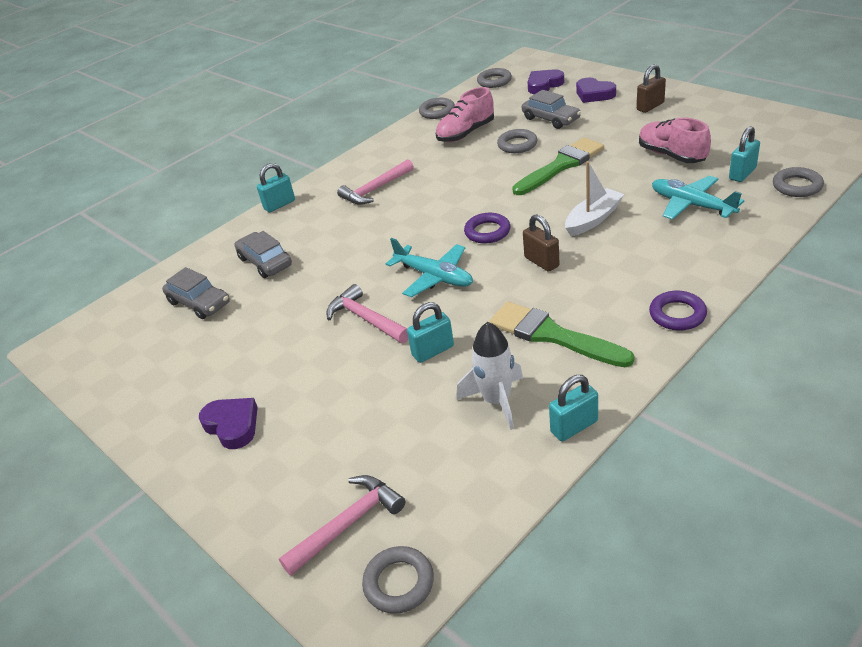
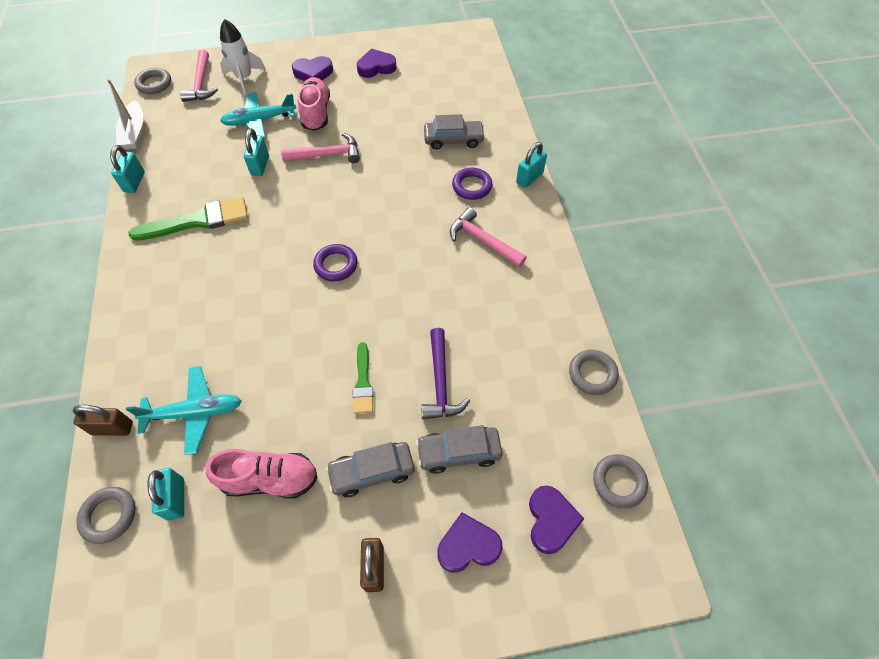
camera: 120 degrees right, 20 degrees up
grey car [162,267,230,319] -> grey car moved to [326,442,415,497]
turquoise padlock [257,163,295,212] -> turquoise padlock turned 45 degrees clockwise [516,142,547,188]
pink hammer [337,159,414,205] -> pink hammer turned 45 degrees counterclockwise [450,207,527,267]
turquoise plane [386,238,473,297] -> turquoise plane moved to [220,92,296,138]
pink shoe [436,87,494,142] -> pink shoe moved to [298,77,330,131]
white rocket [457,322,523,430] -> white rocket moved to [220,19,265,95]
grey ring [497,129,537,153] -> purple hammer [421,328,471,419]
green brush [512,137,604,195] -> green brush [353,342,373,414], size x0.58
brown padlock [523,214,560,272] -> brown padlock moved to [73,405,133,436]
white boat [565,161,624,236] -> white boat moved to [107,79,143,150]
purple ring [649,291,707,330] -> purple ring moved to [452,168,492,200]
none -> purple heart [357,48,397,78]

